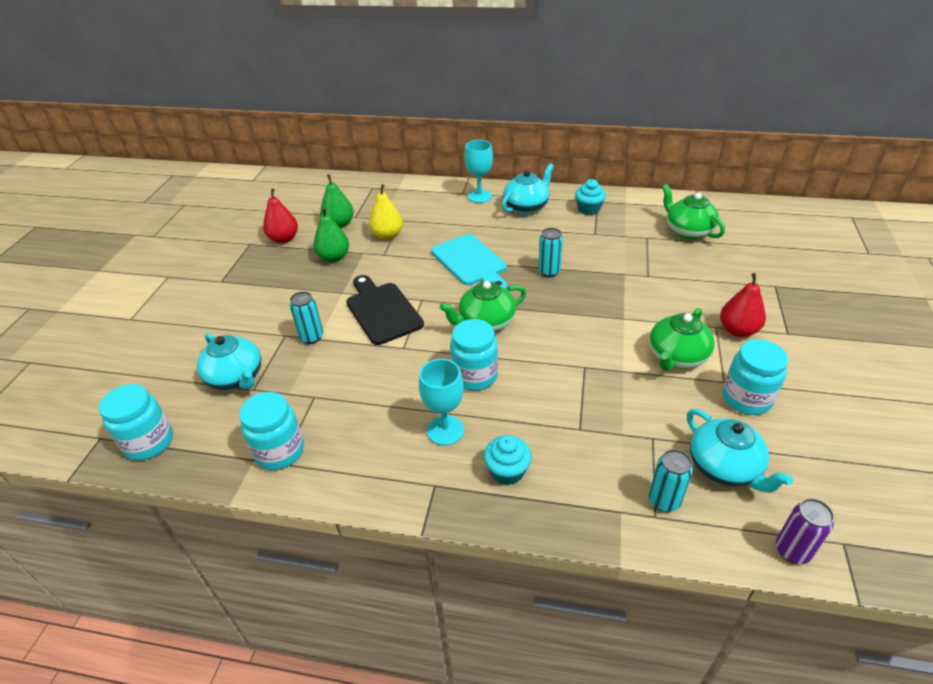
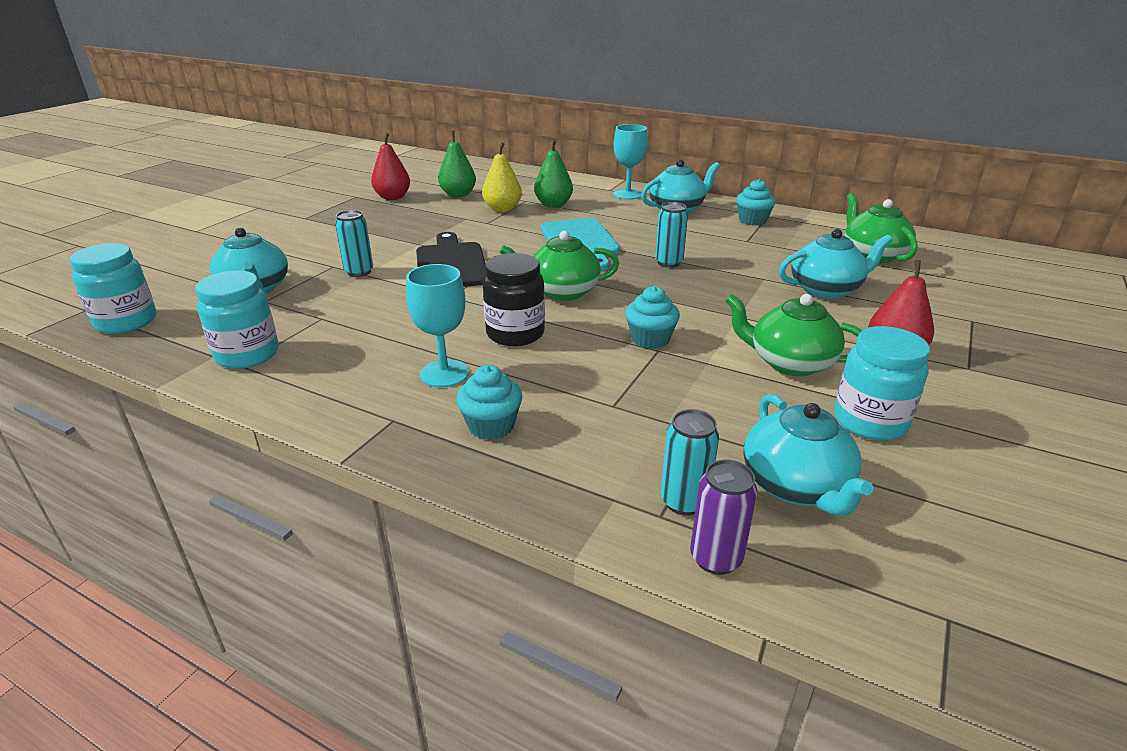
camera: 15 degrees right, 10 degrees down
green pear [313,207,349,262] -> green pear moved to [534,139,573,208]
turquoise jar [450,319,498,391] -> black jar [483,253,545,346]
green teapot [649,308,715,371] -> green teapot turned 60 degrees clockwise [725,294,862,376]
purple can [776,498,834,564] -> purple can moved to [690,459,758,575]
none -> turquoise cupcake [625,286,680,349]
none -> turquoise teapot [779,229,892,299]

